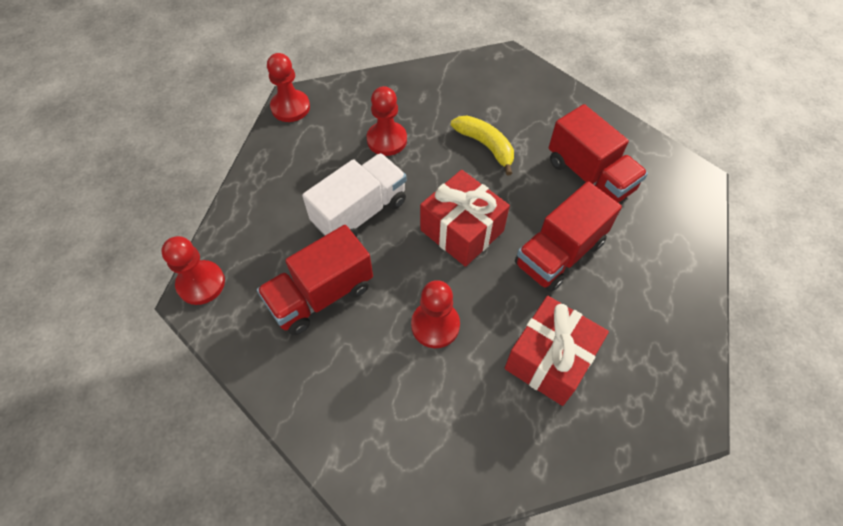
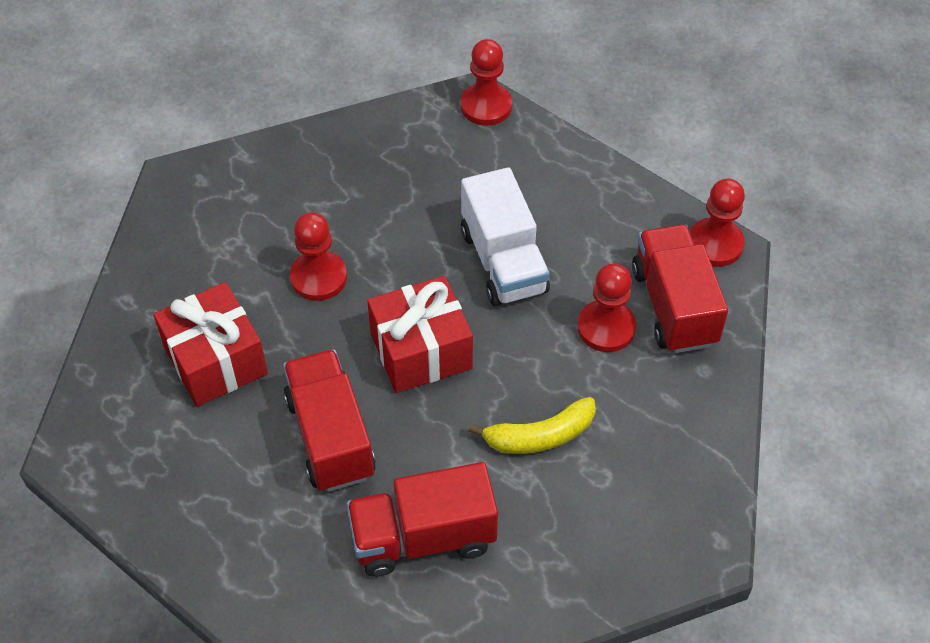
camera: 115 degrees right, 5 degrees down
red truck [257,225,373,335] -> red truck moved to [632,225,728,353]

